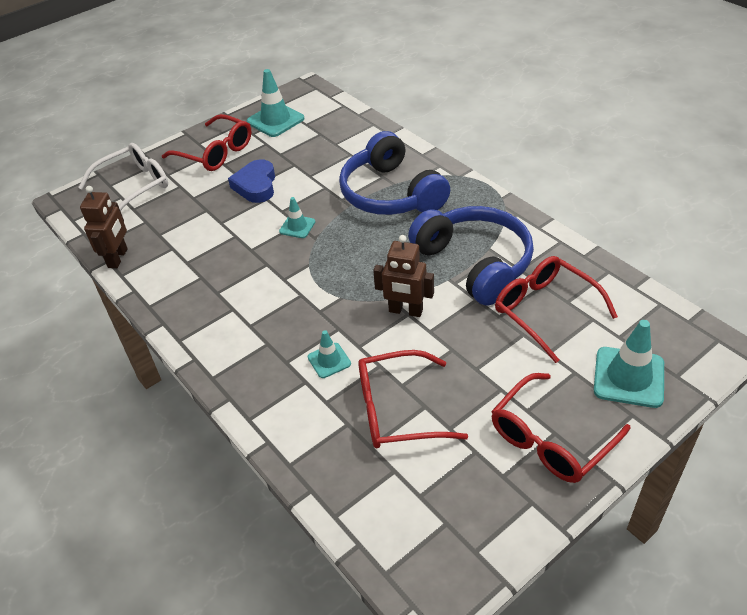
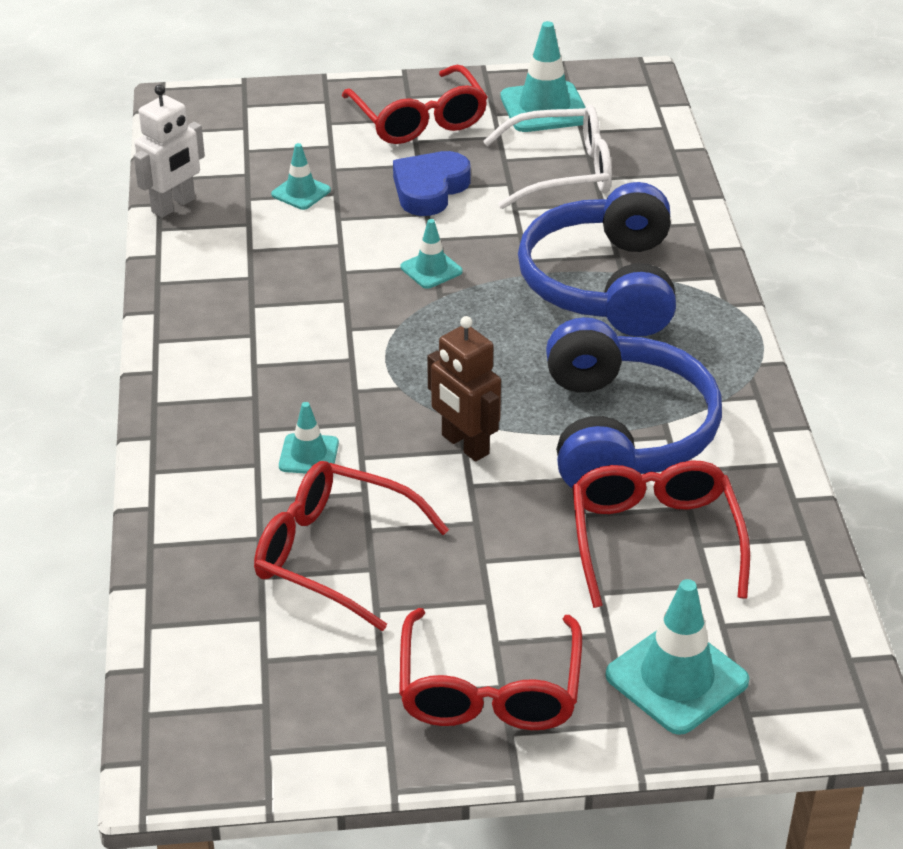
camera: 30 degrees right, 5 degrees down
white glasses [78,143,168,211] -> white glasses moved to [483,105,612,209]
brown robot [80,186,128,268] -> white robot [134,85,205,218]
red glasses [491,373,631,483] -> red glasses turned 75 degrees counterclockwise [399,608,582,730]
none -> turquoise traffic cone [271,143,331,210]

